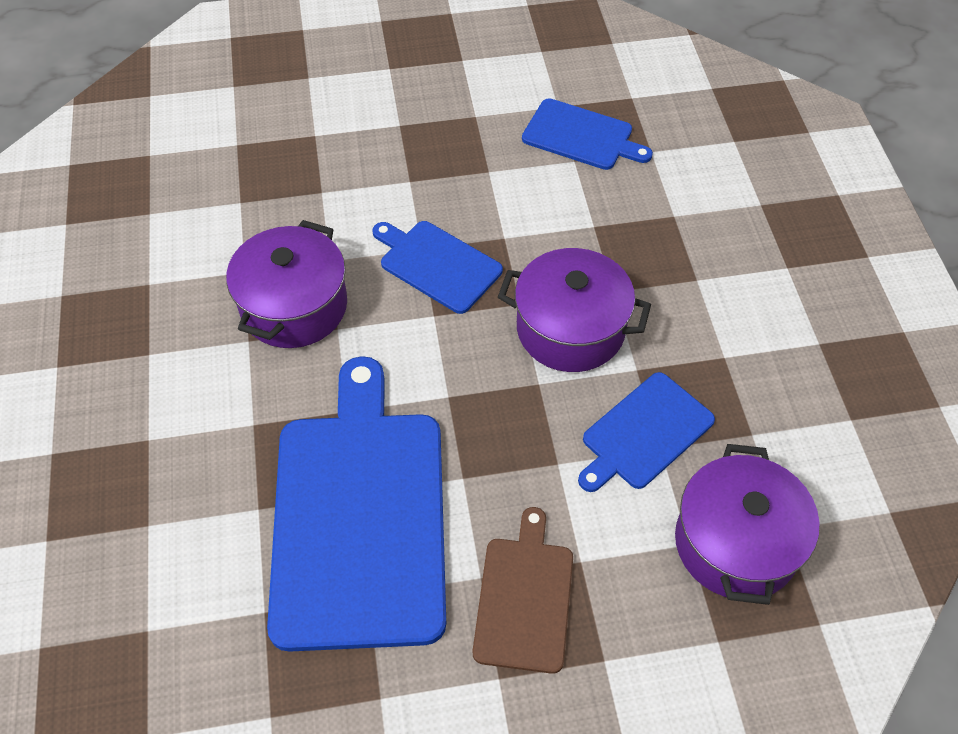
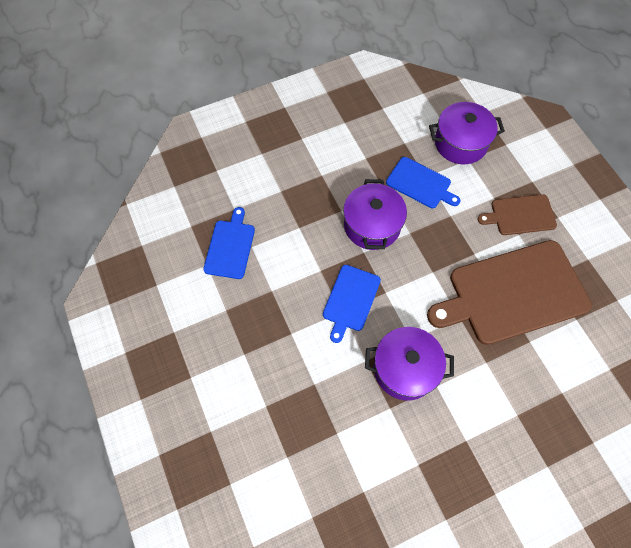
camera: 105 degrees left, 10 degrees up
blue cutting board [267,356,446,652] -> brown cutting board [427,240,592,345]

